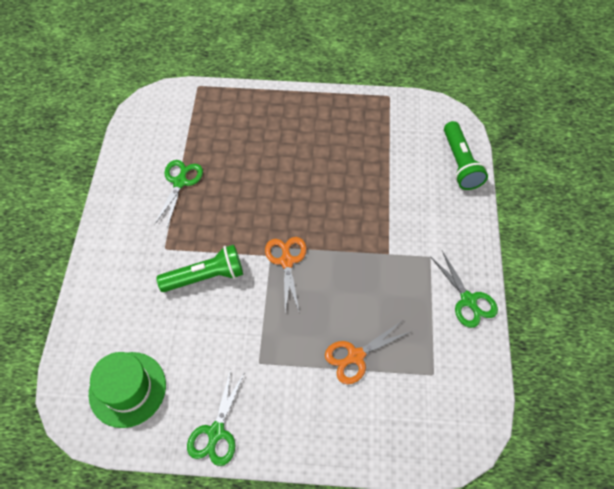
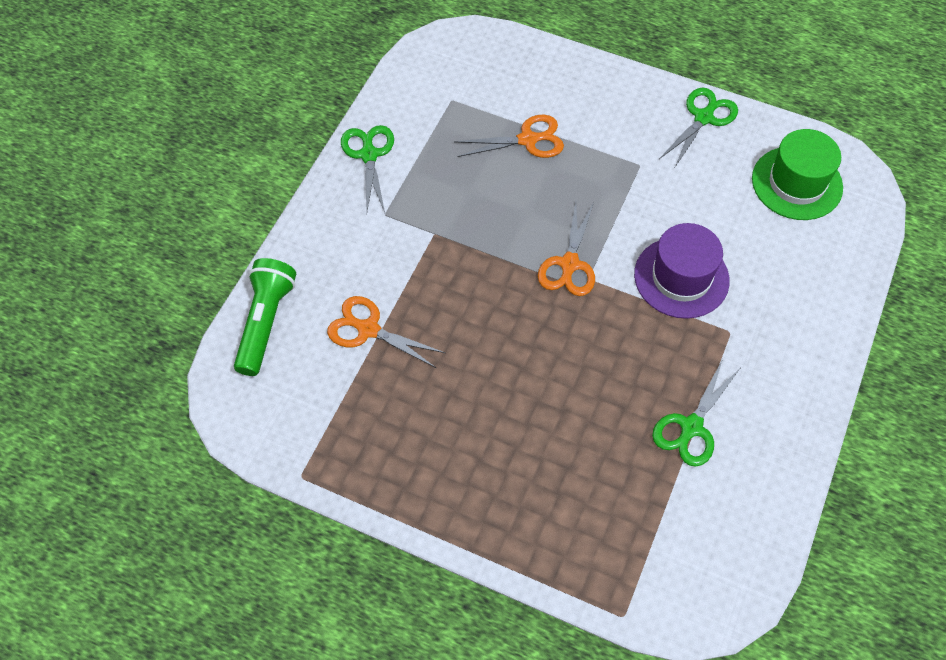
camera: 160 degrees left, 0 degrees up
green flashlight [156,245,243,292] -> purple hat [634,223,730,319]
none -> orange scissors [327,296,445,368]

